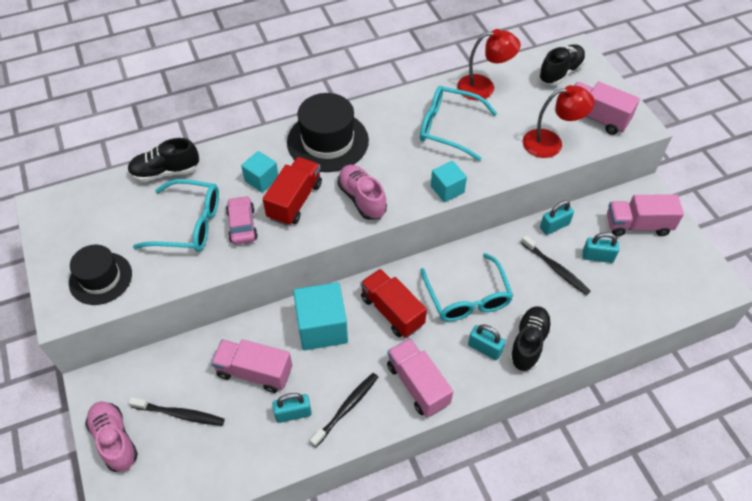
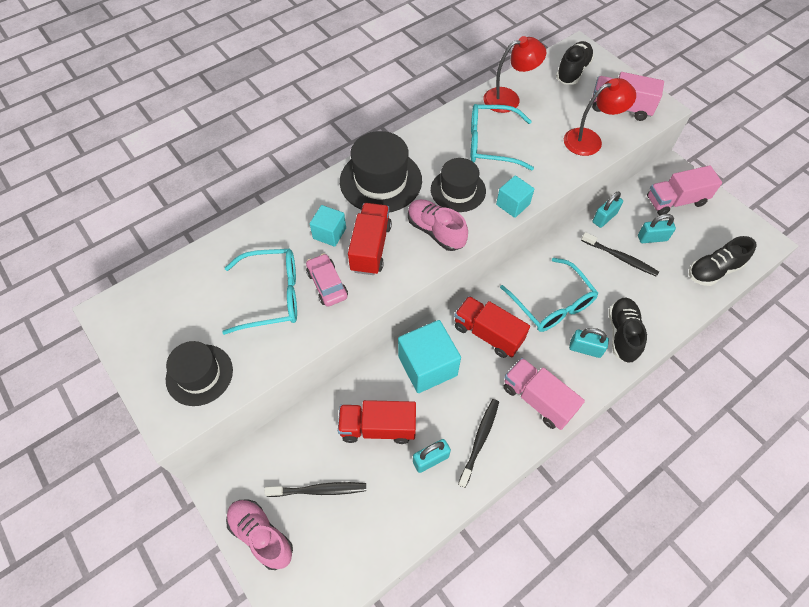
camera: 15 degrees left, 5 degrees up
black shoe [128,138,199,182] -> black shoe moved to [689,236,757,286]
pink truck [211,339,292,393] -> red truck [338,400,416,444]
none -> black hat [431,158,486,212]

